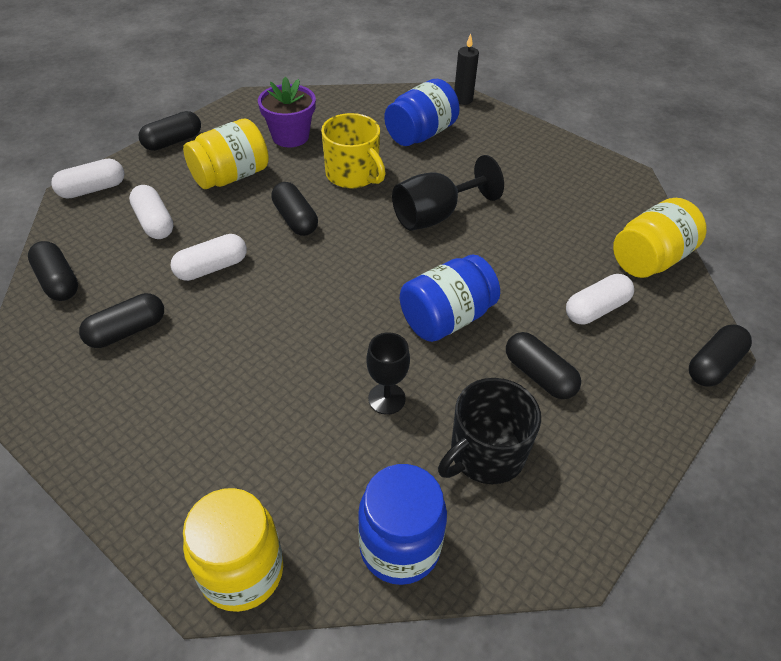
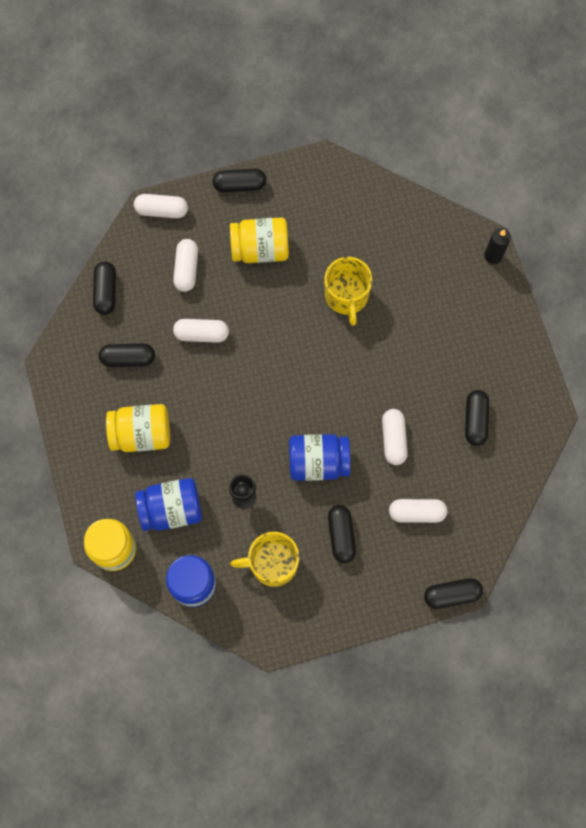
camera: 35 degrees right, 25 degrees up
purple flower pot [258,77,316,147] -> none
black capsule [271,182,318,236] -> black capsule moved to [465,390,489,446]
blue jar [384,79,460,146] -> blue jar moved to [135,478,202,531]
black goblet [392,155,504,231] -> none
black mug [438,378,541,484] -> yellow mug [230,532,299,587]
yellow jar [613,198,707,278] -> yellow jar moved to [106,404,170,452]
none -> white capsule [382,409,408,465]

